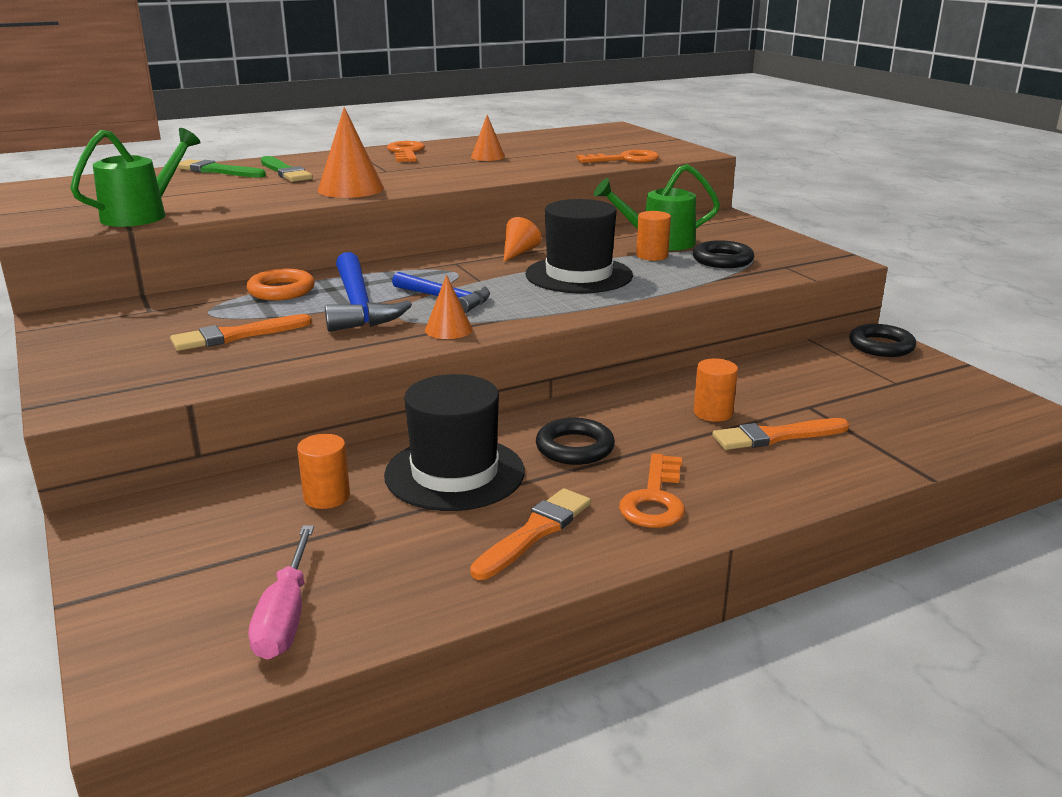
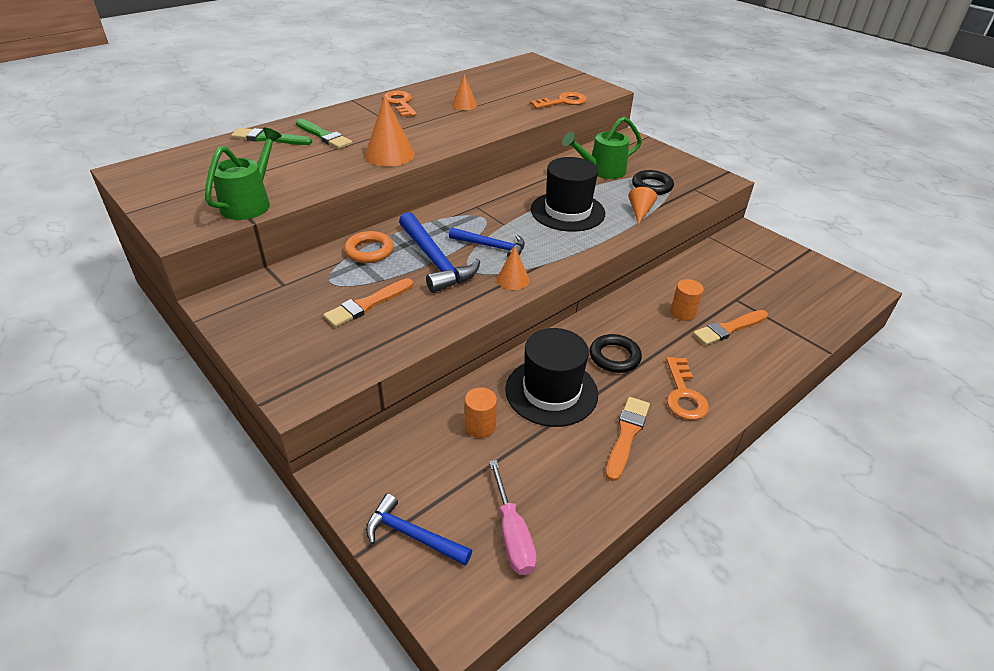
camera: 15 degrees left, 15 degrees up
orange cone [503,217,541,262] -> orange cone moved to [628,187,657,224]
orange cylinder [636,211,671,261] -> none
black ring [849,324,916,357] -> none
none -> blue hammer [366,494,472,565]

